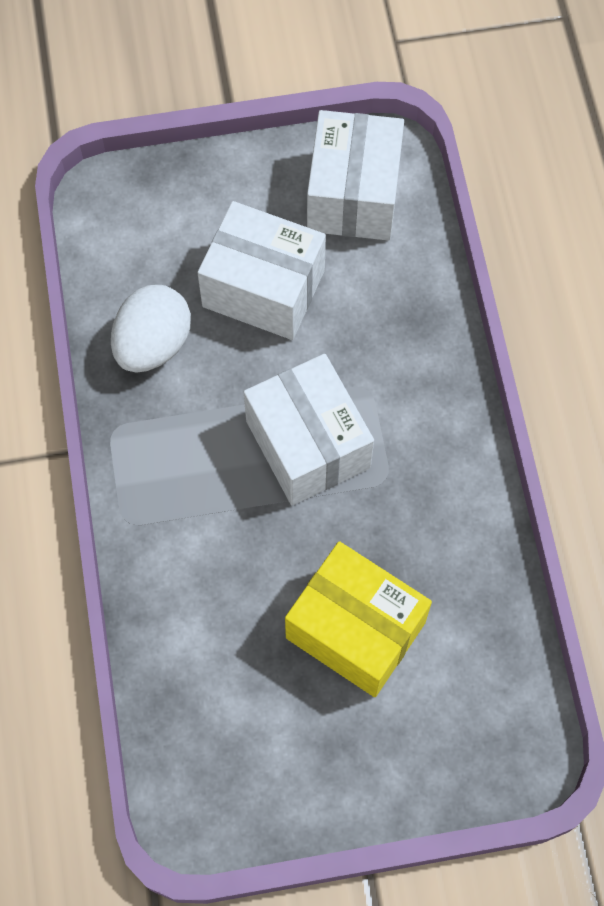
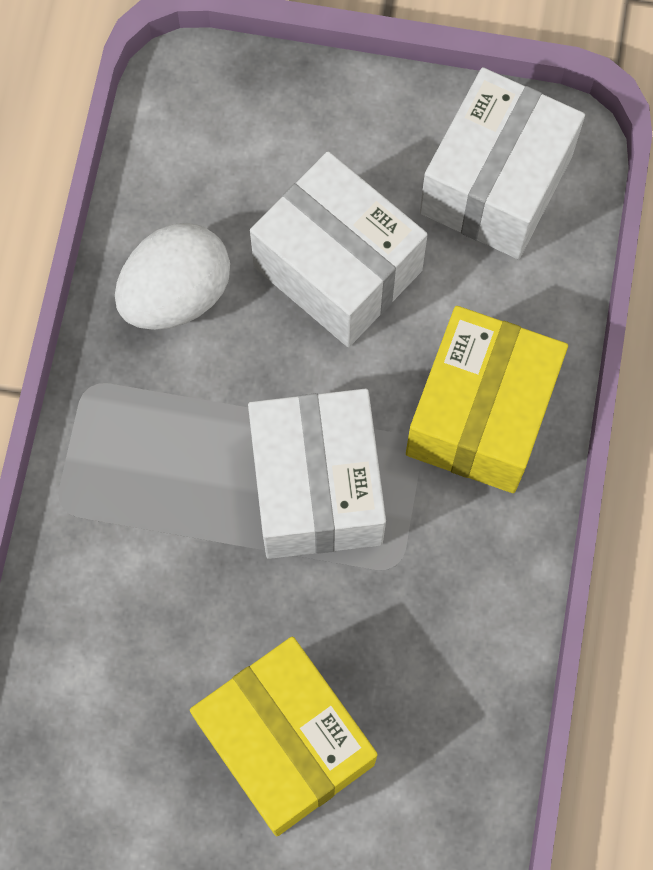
camera: 20 degrees right, 5 degrees up
none -> yellow box [406,306,568,493]

